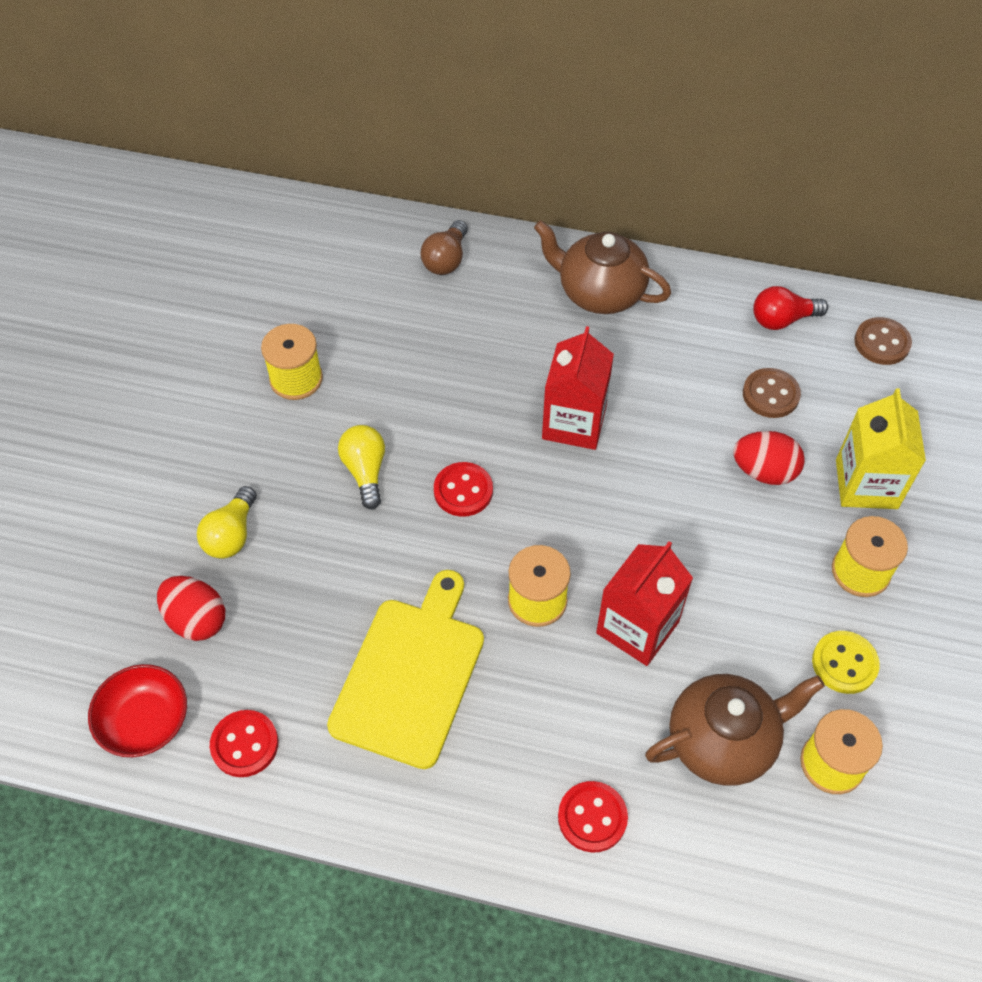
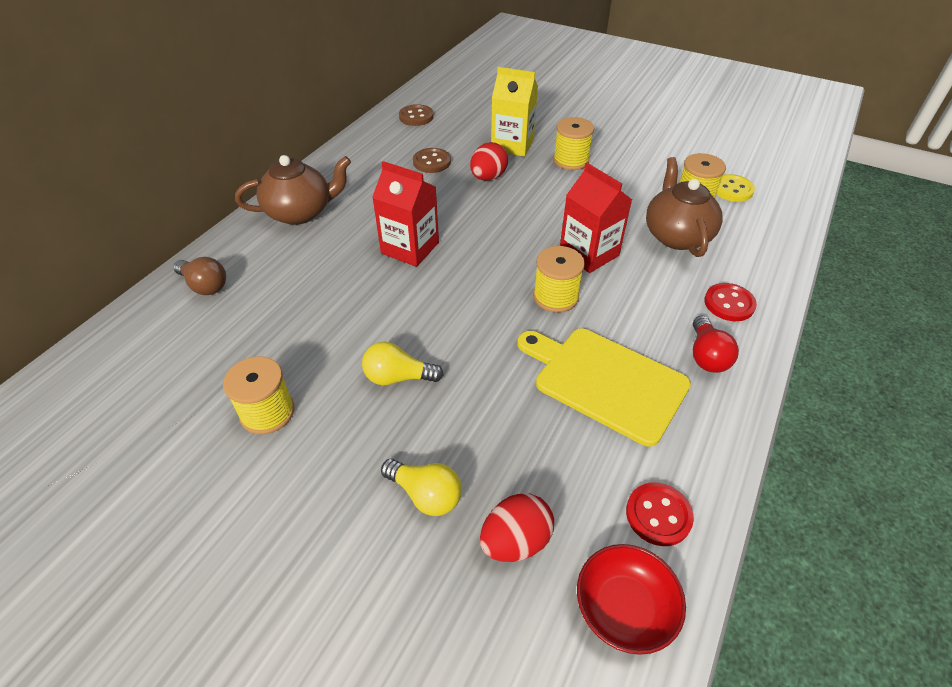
camera: 75 degrees left, 10 degrees down
red button [434,462,493,517] -> none
brown teapot [534,220,671,314] -> brown teapot turned 150 degrees counterclockwise [235,155,351,225]
red light bulb [753,286,828,330] -> red light bulb moved to [693,316,739,373]
yellow button [812,631,880,694] -> yellow button moved to [716,174,755,202]

